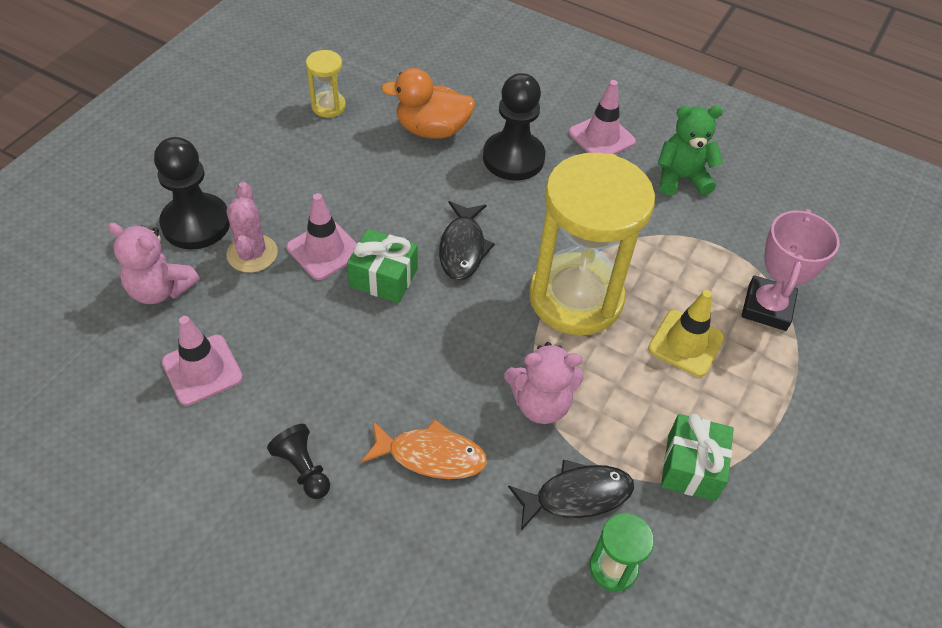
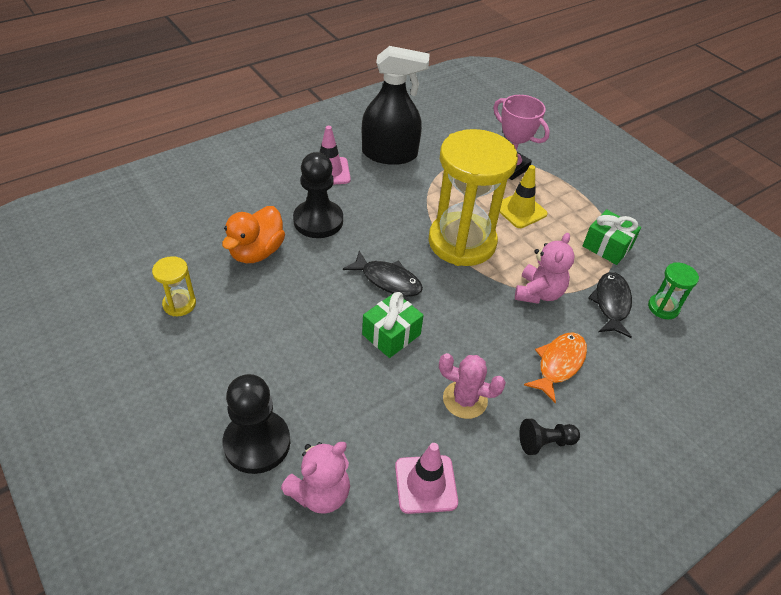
camera: 65 degrees left, 5 degrees down
pink cactus [226,182,278,273] -> pink cactus moved to [439,353,506,419]
pink traffic cone [286,193,357,280] -> none
green teddy bear [657,106,723,196] -> black spray bottle [362,46,429,165]

